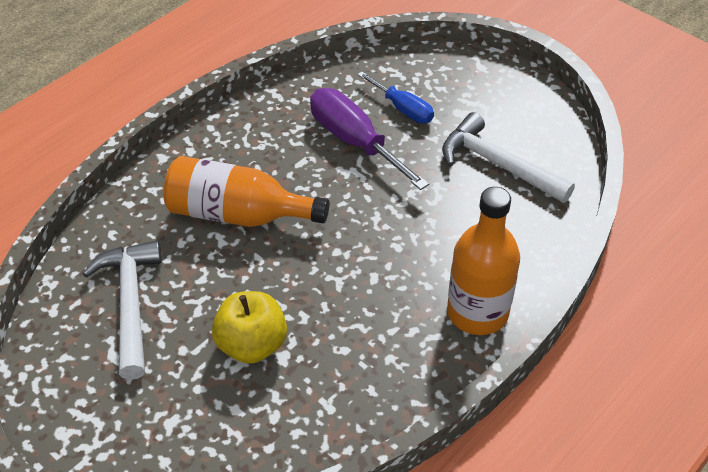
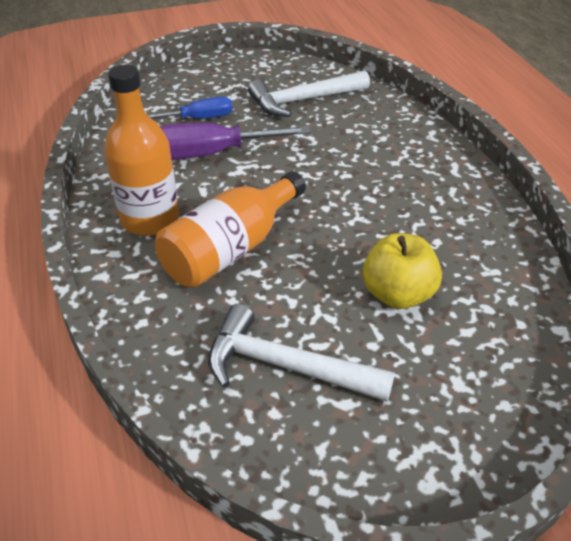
camera: 60 degrees left, 5 degrees down
orange bottle [447,187,520,335] -> orange bottle moved to [104,65,179,236]

